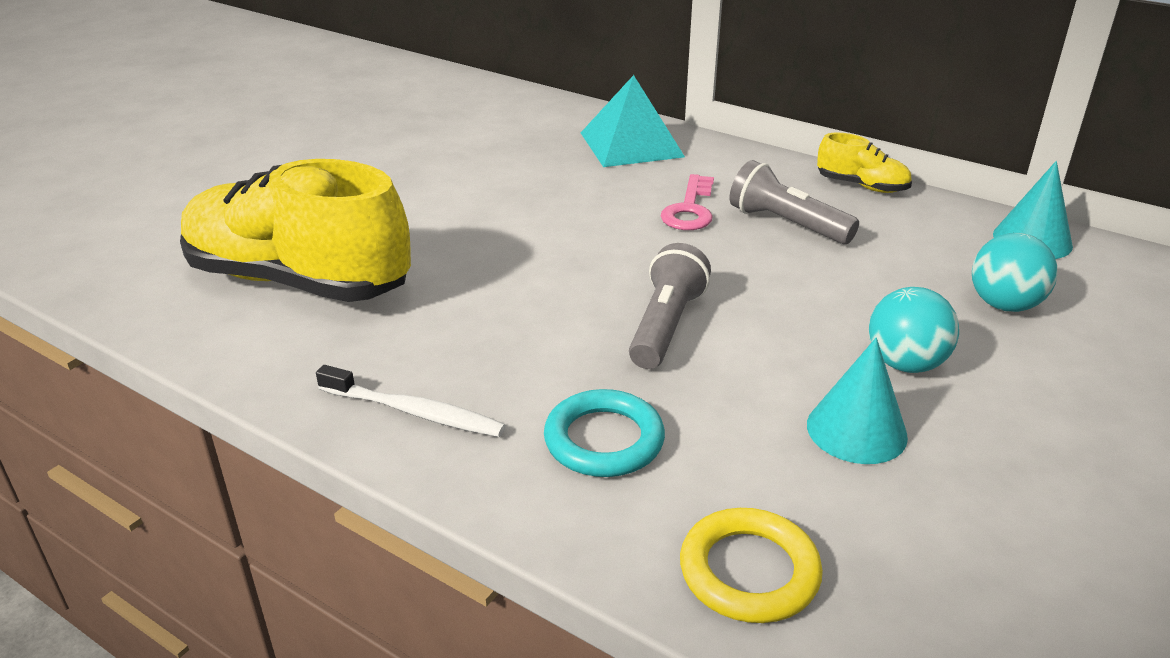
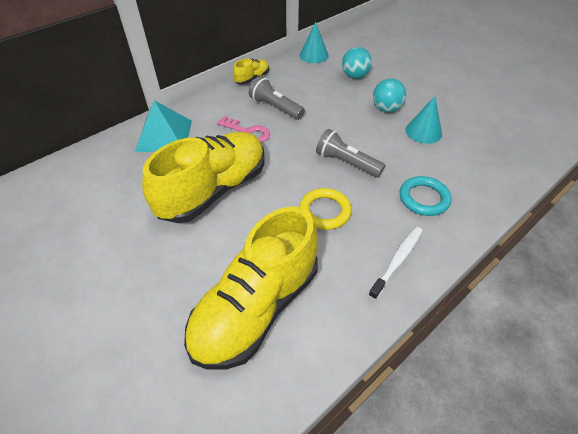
camera: 75 degrees left, 15 degrees up
yellow ring [680,508,823,623] -> yellow ring moved to [299,188,352,230]
grey flashlight [730,160,859,244] -> grey flashlight turned 75 degrees clockwise [249,76,305,120]
none -> yellow shoe [142,132,265,223]

